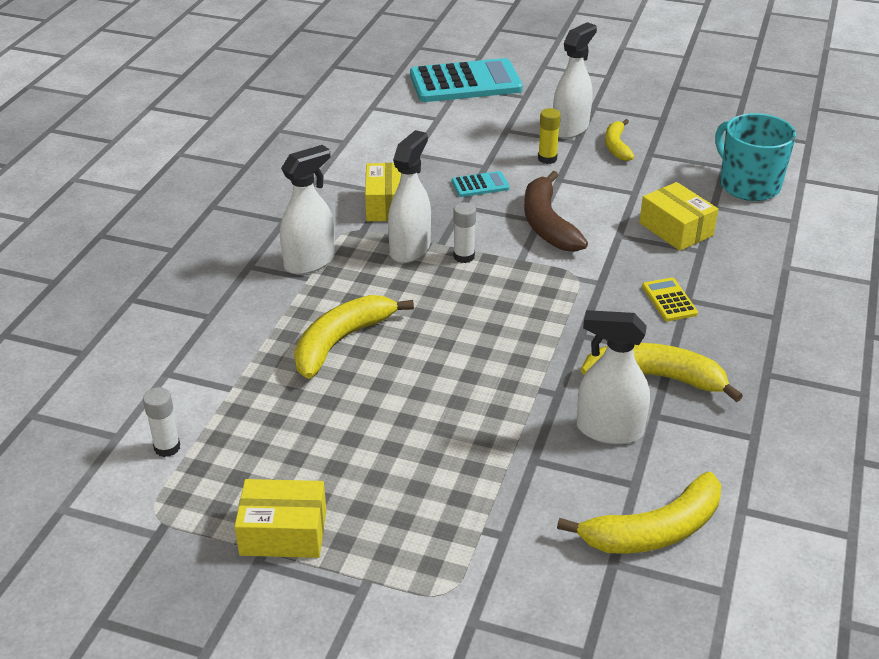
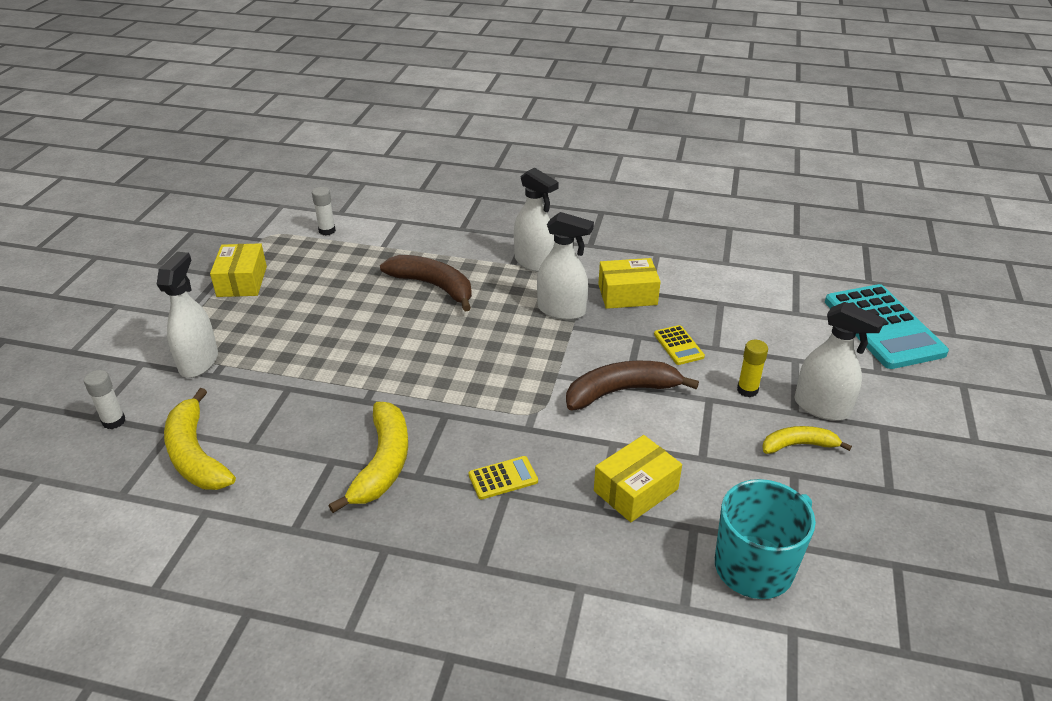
camera: 85 degrees right, 0 degrees up
yellow banana [294,295,414,379] -> brown banana [380,255,472,311]
turquoise calculator [452,171,510,197] -> yellow calculator [654,325,705,365]
white glue stick [453,202,476,263] -> white glue stick moved to [84,370,126,429]
white spray bottle [577,310,650,444] -> white spray bottle moved to [157,252,218,378]

